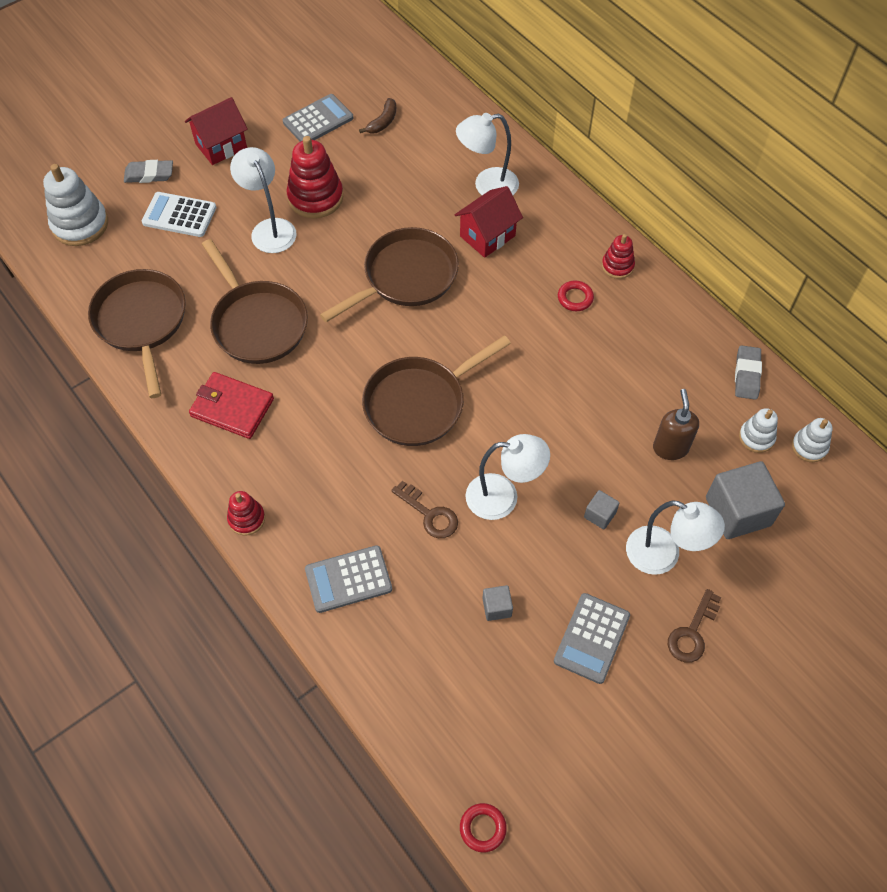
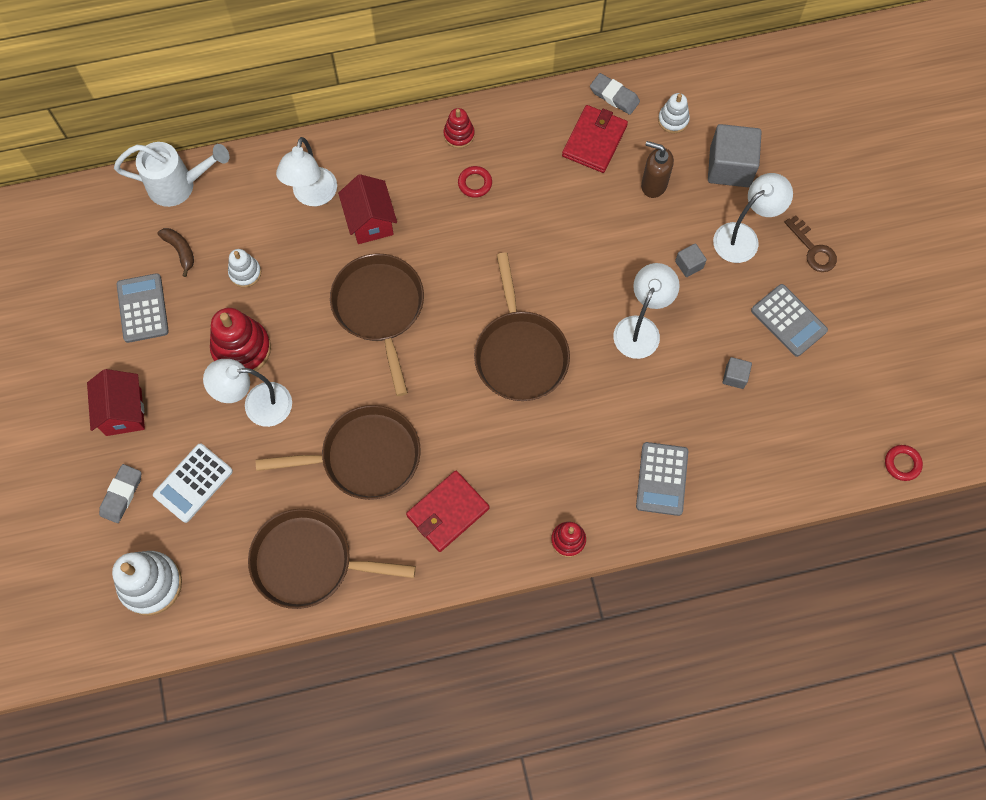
camera: 65 degrees left, 10 degrees up
brown key [391,481,458,538] -> none
white stacking toy [792,418,833,462] -> white stacking toy moved to [228,249,261,287]
none -> white watering can [114,142,229,207]
none -> red wallet [562,105,628,173]

